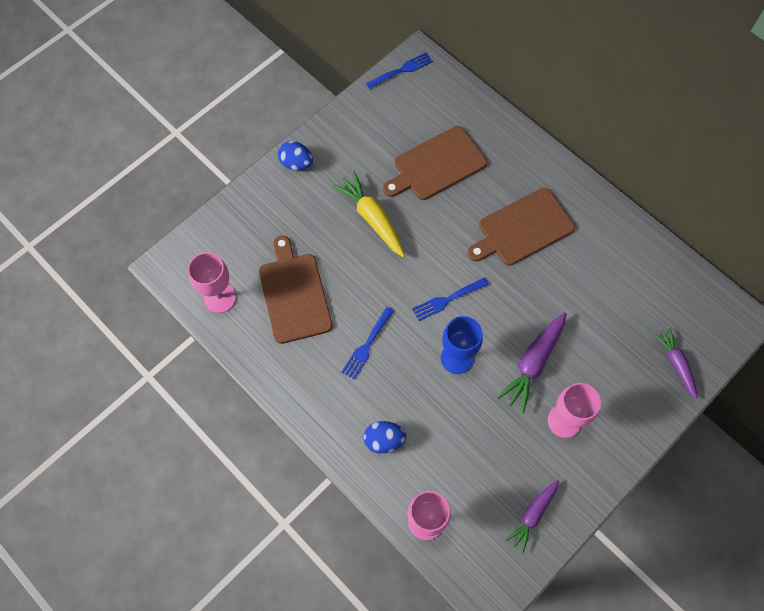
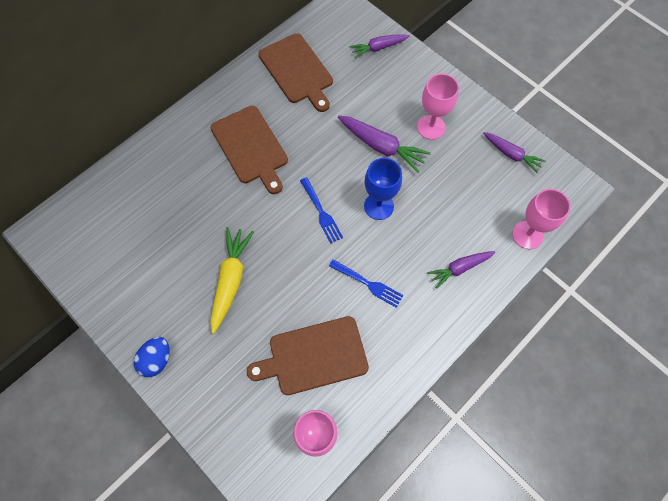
camera: 90 degrees left, 0 degrees up
yellow carrot [332,171,405,257] -> yellow carrot turned 135 degrees clockwise [210,227,254,334]
blue egg [364,421,406,453] -> purple carrot [427,251,495,289]
blue fork [366,52,433,89] -> none
brown cutting board [383,126,487,200] -> brown cutting board moved to [258,33,333,112]

